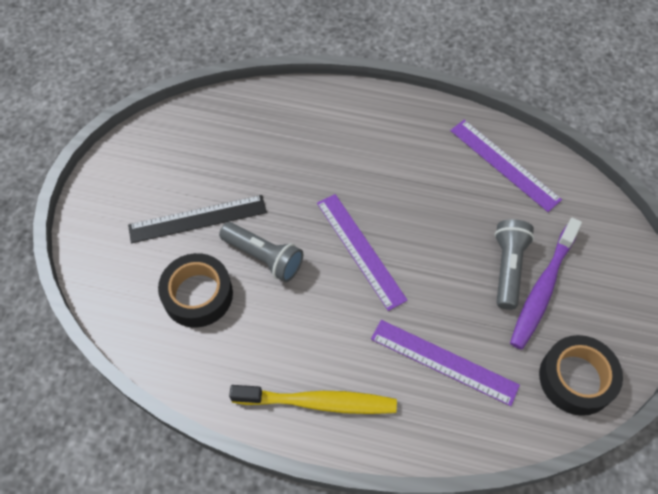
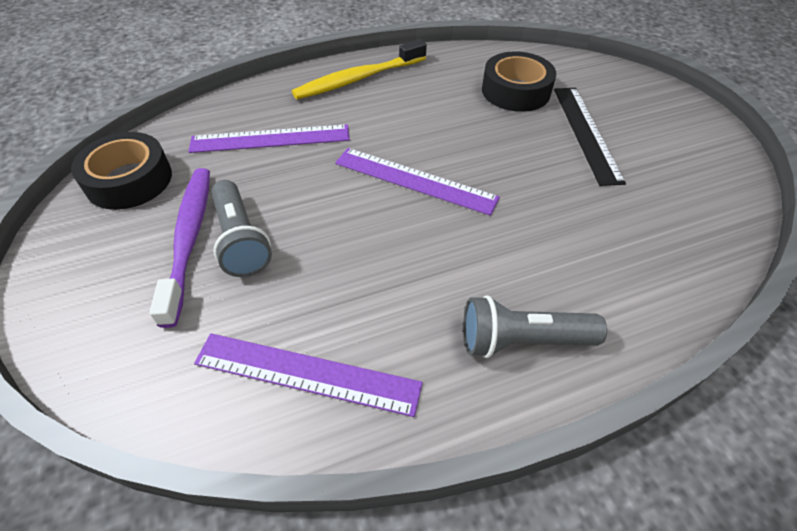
camera: 145 degrees right, 10 degrees down
black ruler [128,195,267,243] -> black ruler turned 45 degrees counterclockwise [554,88,626,186]
grey flashlight [219,222,303,282] -> grey flashlight moved to [463,295,607,358]

